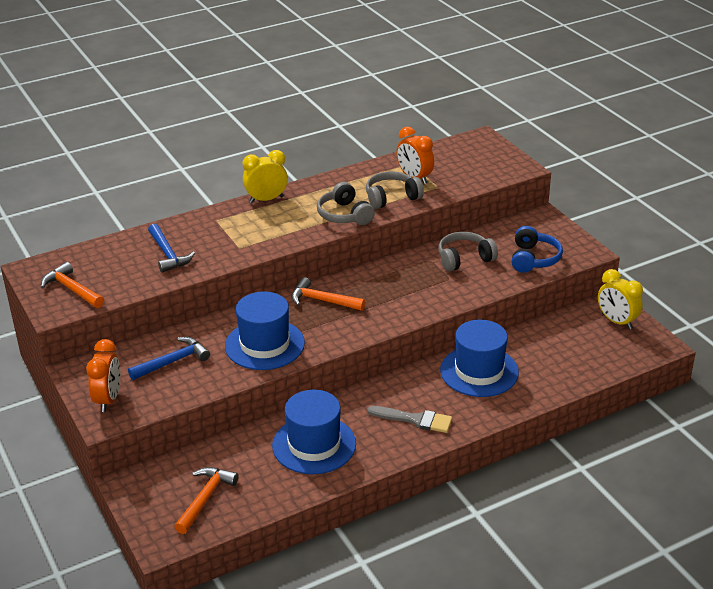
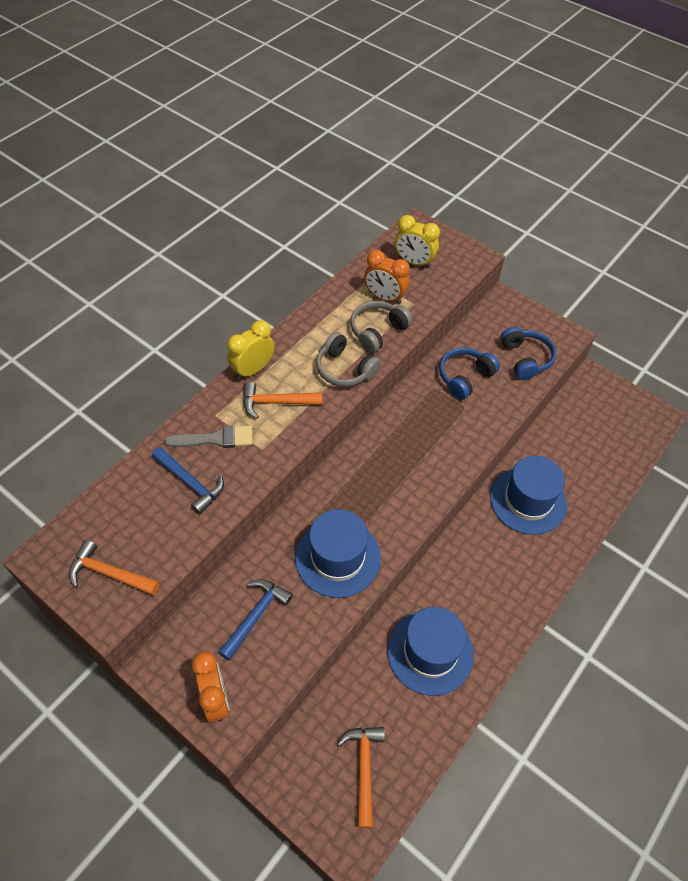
camera: 25 degrees left, 20 degrees up
orange hammer [291,277,365,311] -> orange hammer moved to [243,382,322,419]
grey brush [367,406,452,433] -> grey brush moved to [165,426,253,448]
grey headphones [438,232,498,272] -> blue headphones [439,347,500,400]
yellow clock [598,269,643,329] -> yellow clock moved to [395,215,440,268]

